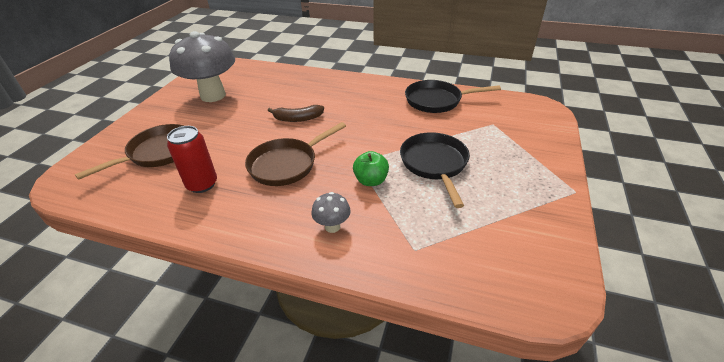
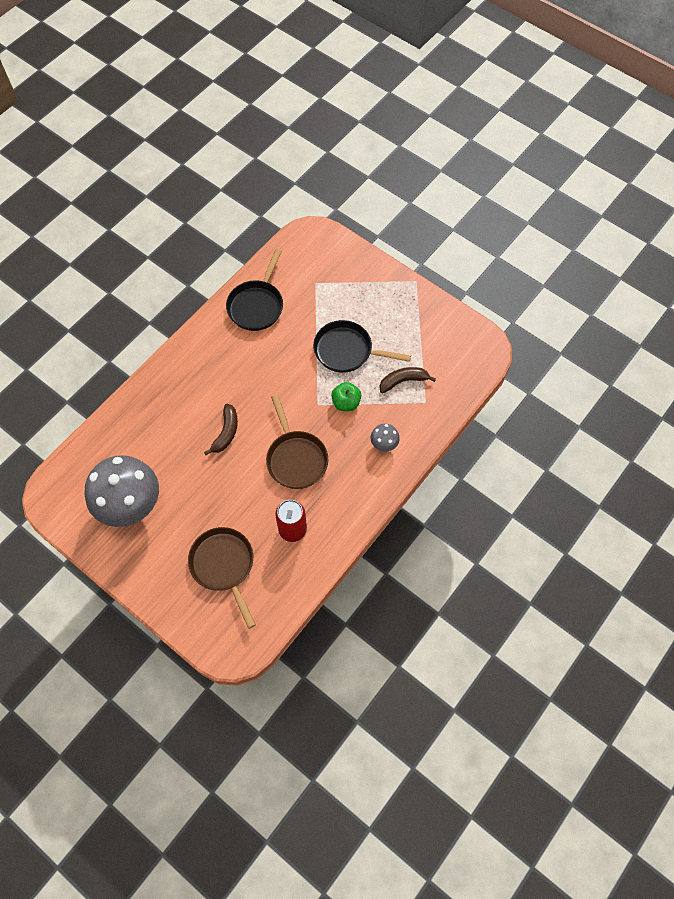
camera: 70 degrees left, 25 degrees up
none -> brown banana [379,367,436,393]

